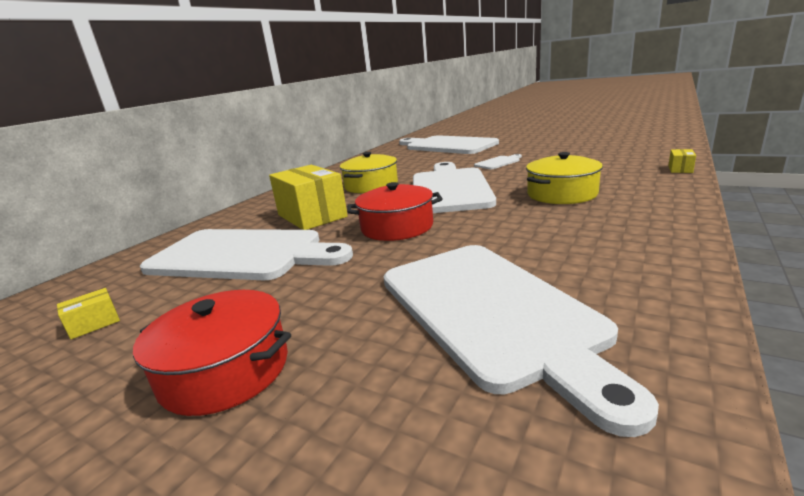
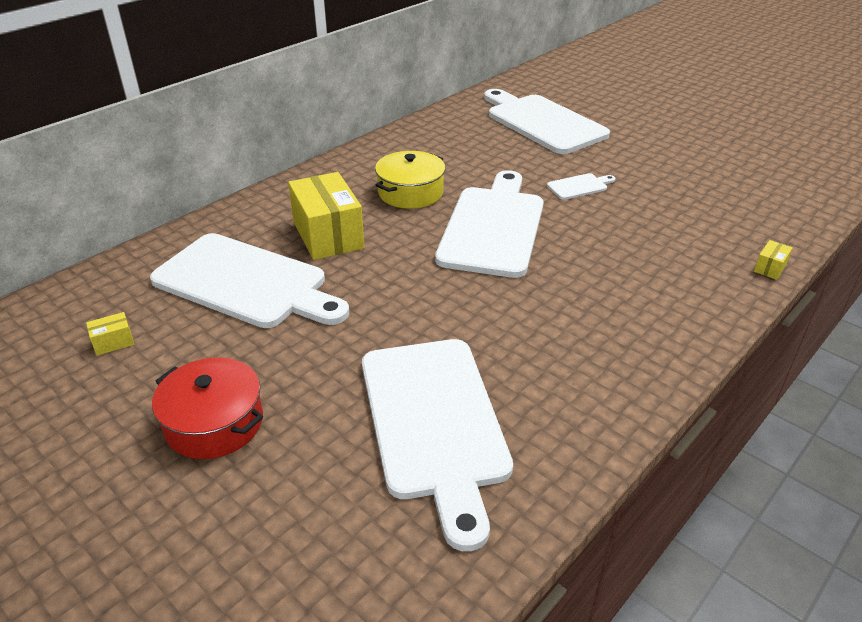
camera: 10 degrees right, 15 degrees up
red pot [347,182,443,241] -> none
yellow pot [526,152,603,204] -> none

